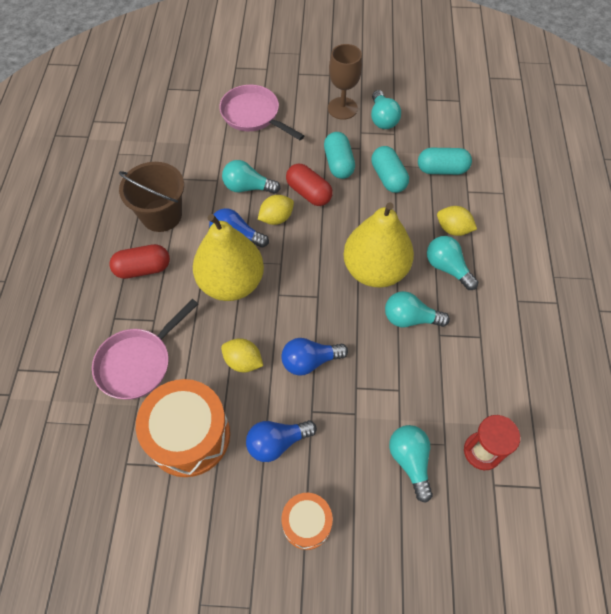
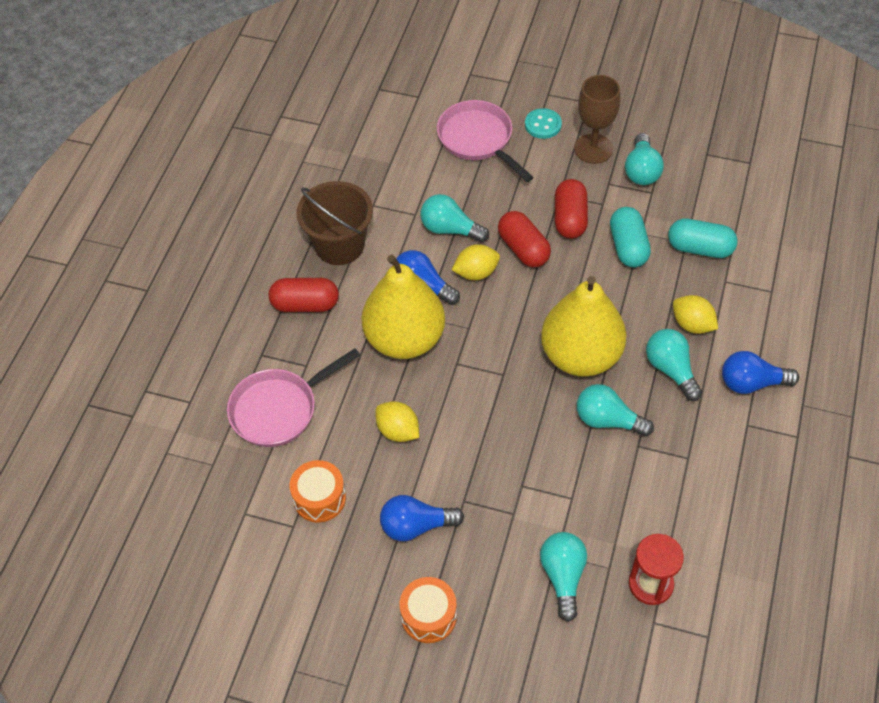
camera: 15 degrees right, 5 degrees down
orange drum [136,379,230,477] -> orange drum [290,460,346,523], size x0.56
blue light bulb [281,338,348,376] -> blue light bulb moved to [722,351,799,394]
turquoise capsule [324,132,355,179] -> red capsule [555,179,588,239]
none -> turquoise button [525,108,562,139]

